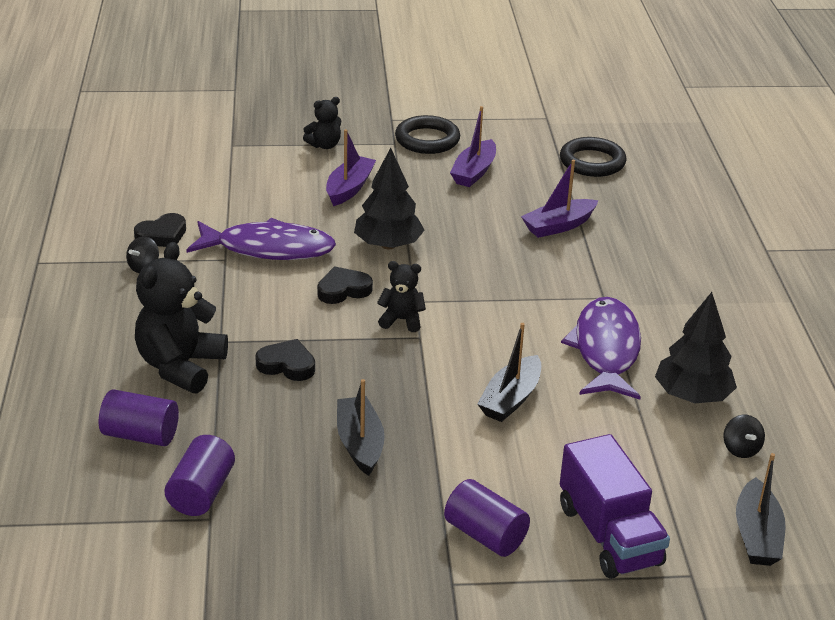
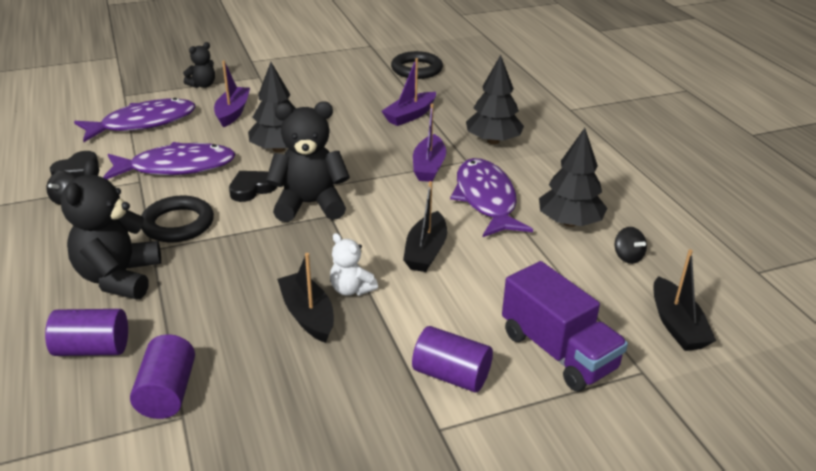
camera: 15 degrees left, 0 degrees up
black heart [255,339,315,381] -> none
black teddy bear [377,261,426,332] -> black teddy bear [266,101,350,222], size x1.89
black ring [395,115,460,154] -> black ring moved to [141,196,214,242]
purple boat [450,106,496,187] -> purple boat moved to [413,104,446,182]
none -> purple fish [74,98,195,142]
none -> white teddy bear [330,233,378,296]
none -> black tree [466,55,524,144]

